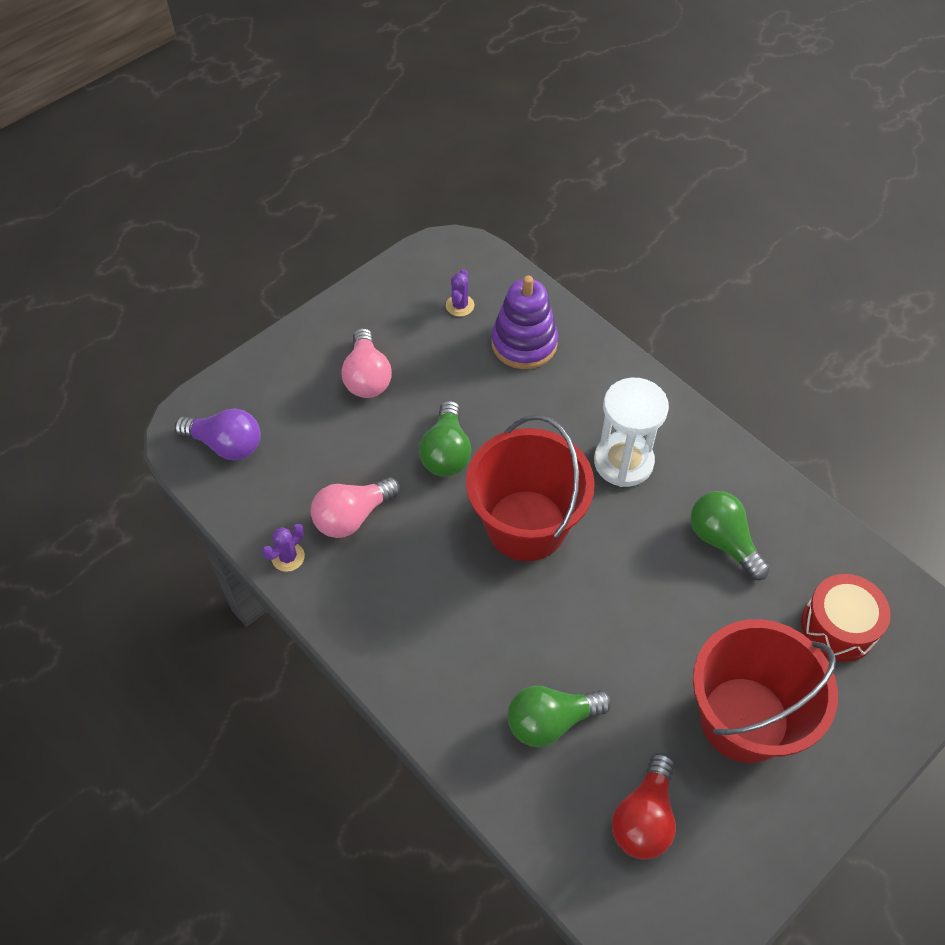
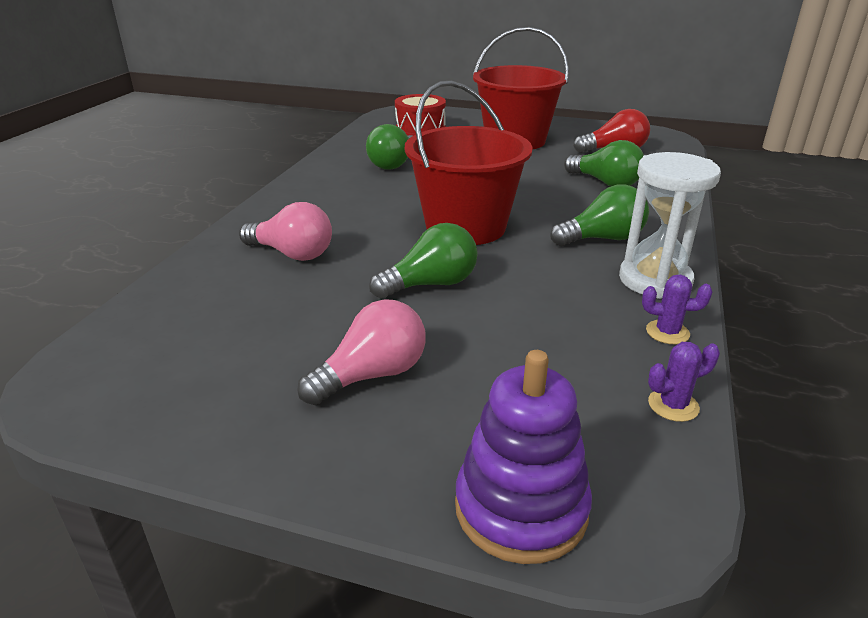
camera: 120 degrees left, 25 degrees down
purple light bulb [174,408,261,461] -> none
pink light bulb [311,477,400,538] -> pink light bulb moved to [239,202,332,261]
purple cactus [446,269,474,317] -> purple cactus moved to [648,342,720,422]
purple stacking toy [491,275,558,369] -> purple stacking toy moved to [455,350,592,564]
white hourglass [594,377,669,487] -> white hourglass moved to [619,152,721,299]
none -> green light bulb [550,184,649,246]

